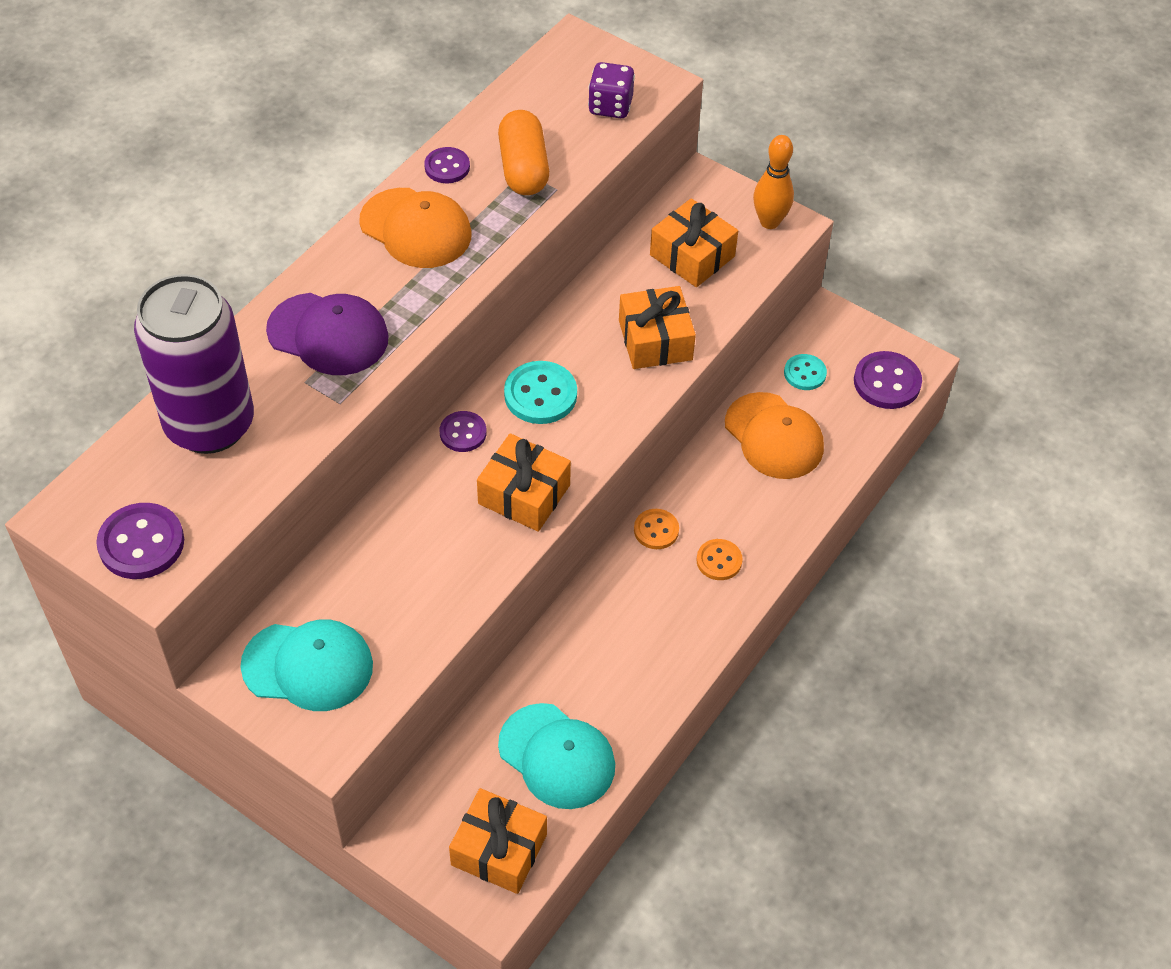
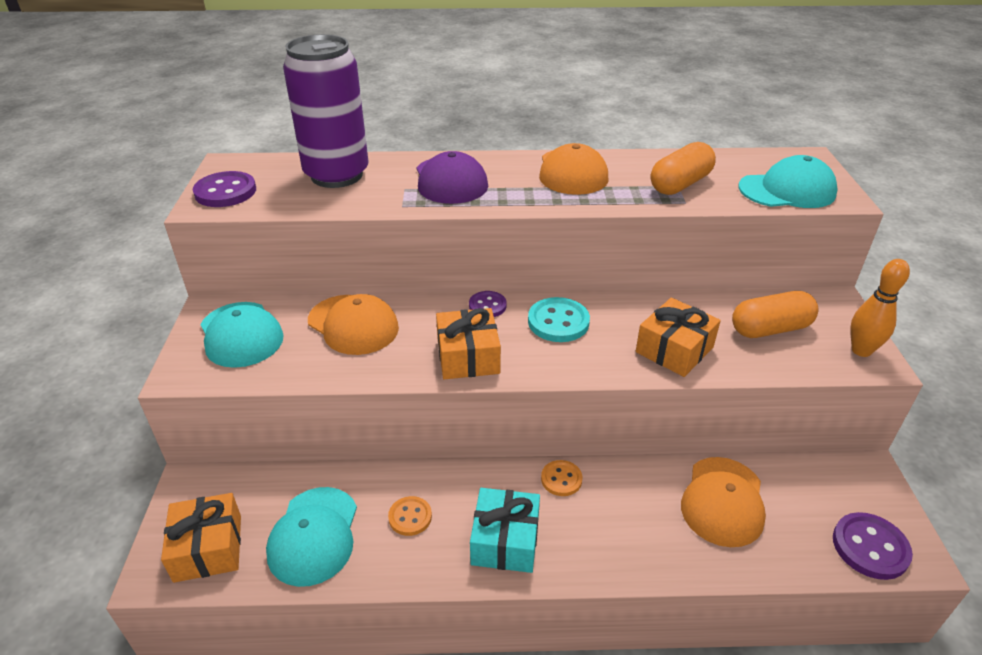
camera: 55 degrees right, 15 degrees down
purple button [424,147,470,183] -> none
purple dice [588,62,635,118] -> turquoise cap [738,155,838,208]
orange gift [650,198,738,287] -> orange capsule [732,291,818,338]
orange button [697,539,743,580] -> orange button moved to [388,496,432,536]
turquoise button [784,354,827,390] -> none
none -> orange cap [308,294,399,355]
none -> turquoise gift [470,488,540,573]

